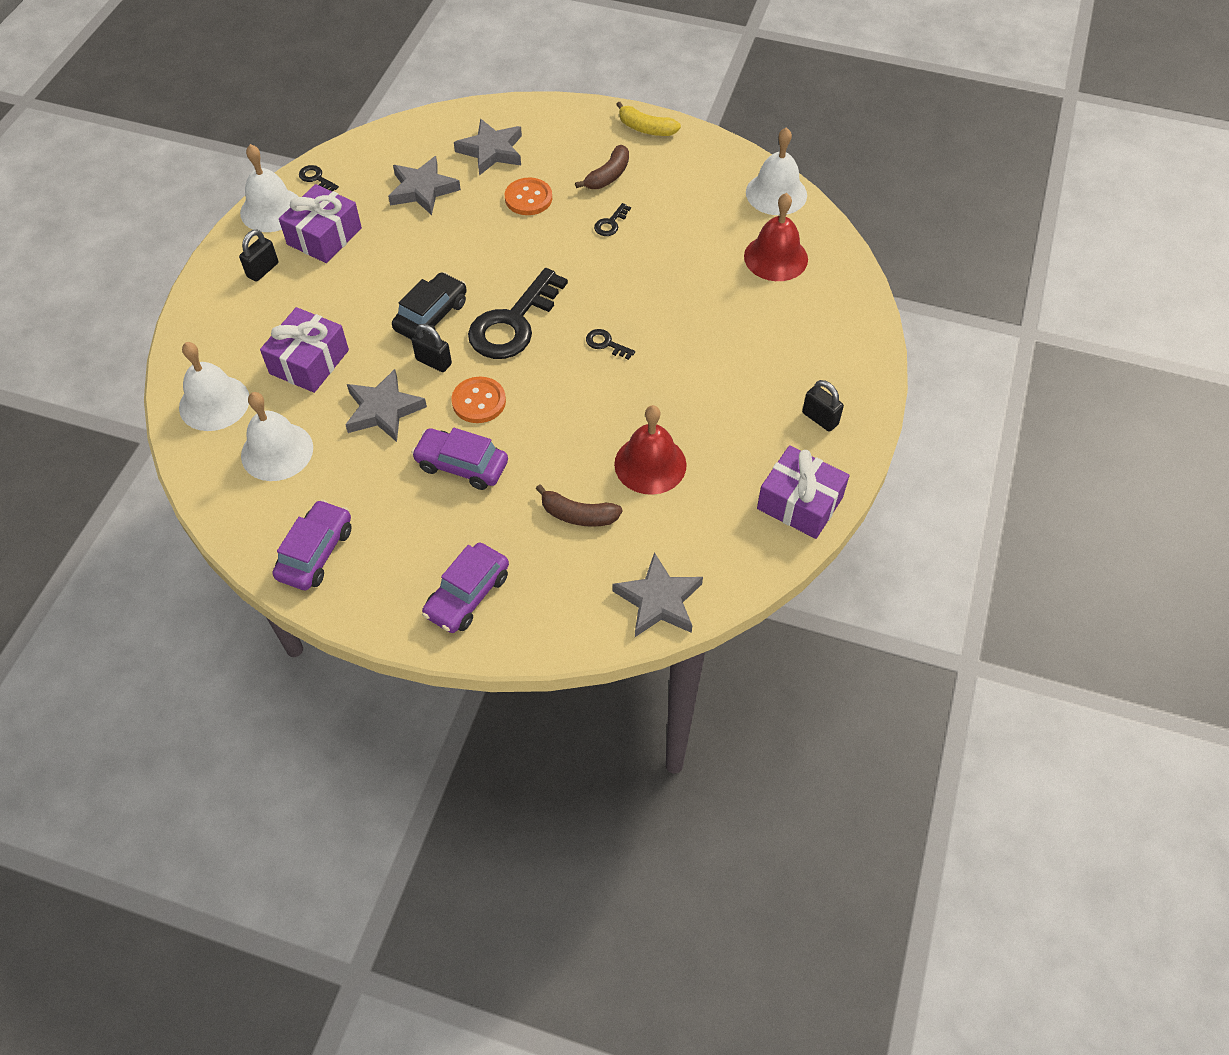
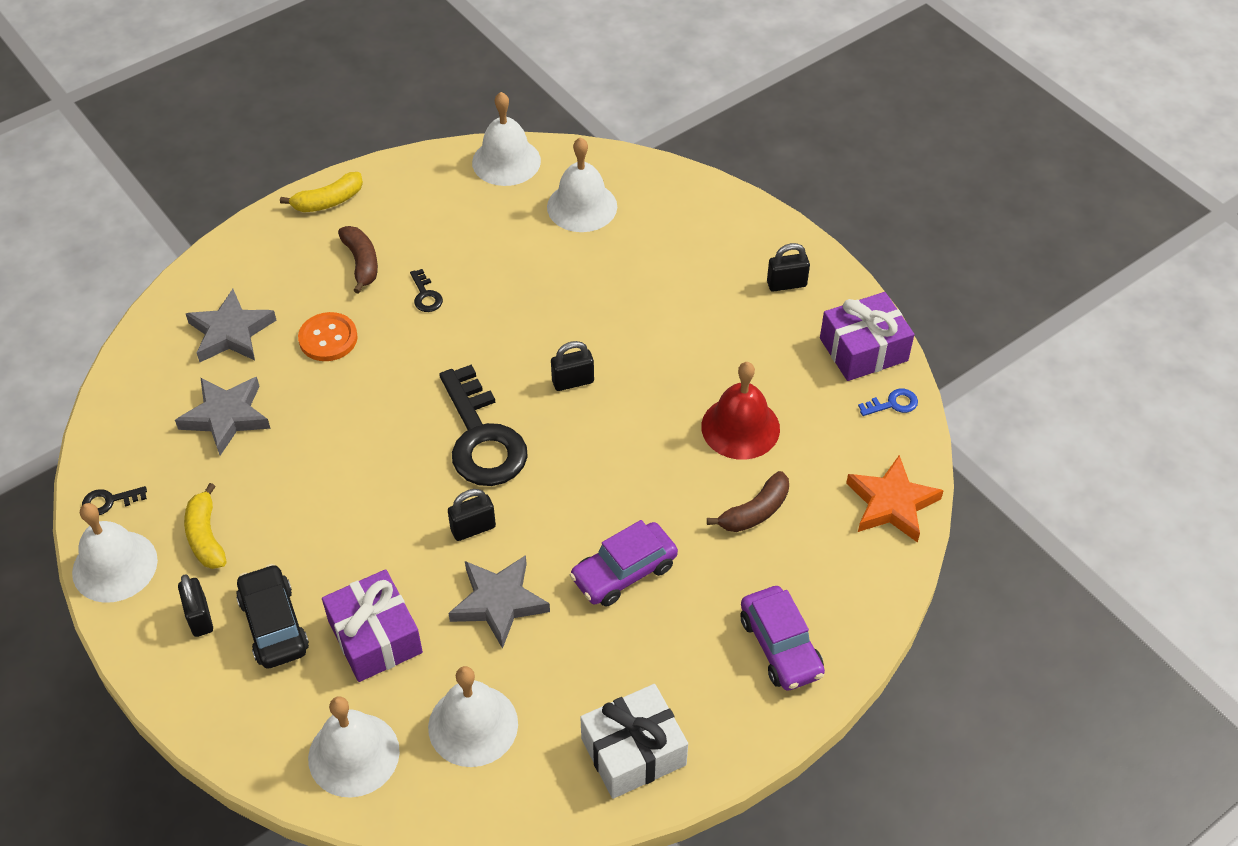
camera: 55 degrees left, 5 degrees down
purple car [273,500,352,590] -> white gift [580,684,688,799]
purple gift [279,184,362,263] -> yellow banana [184,483,226,569]
black car [392,272,467,340] -> black car moved to [236,564,309,669]
orange button [451,377,506,423] -> none
black key [586,329,635,360] -> black padlock [551,341,594,391]
grey star [613,552,703,637] -> orange star [846,455,944,543]
red bell [744,193,808,281] -> white bell [547,137,617,232]
none -> blue key [858,389,918,416]

